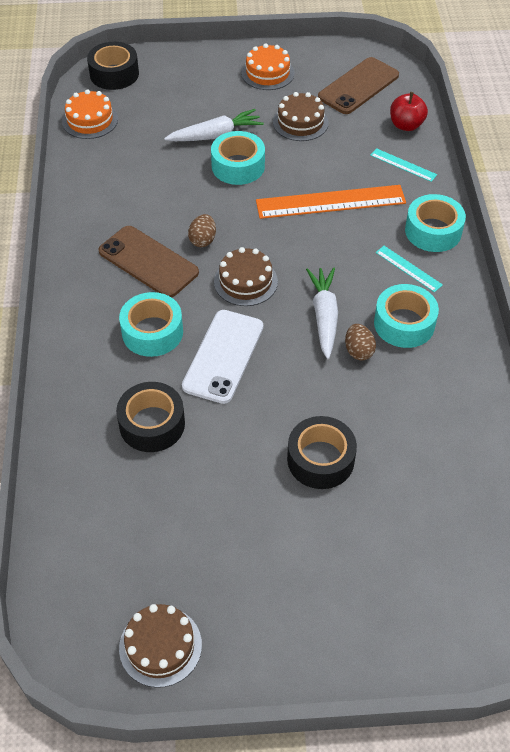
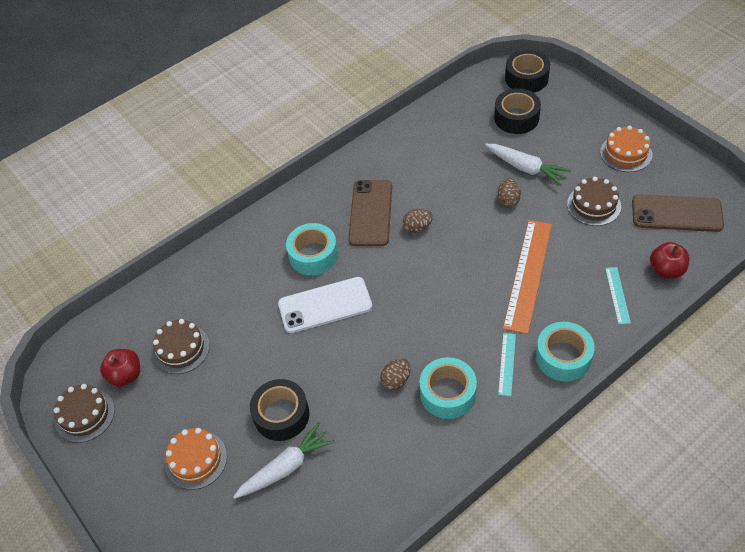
camera: 60 degrees right, 0 degrees up
orange cake [62,89,118,139] -> orange cake moved to [165,428,227,490]
black tape [116,382,185,452] -> black tape moved to [494,88,541,134]
turquoise tape [211,131,265,185] -> brown egg [498,178,521,207]
brown cake [214,247,278,306] -> brown cake moved to [153,319,210,374]
orange ruler [256,185,406,219] -> orange ruler turned 60 degrees clockwise [503,220,552,334]
white carrot [306,267,338,359] -> white carrot moved to [233,422,335,499]
none -> red apple [100,349,140,387]

